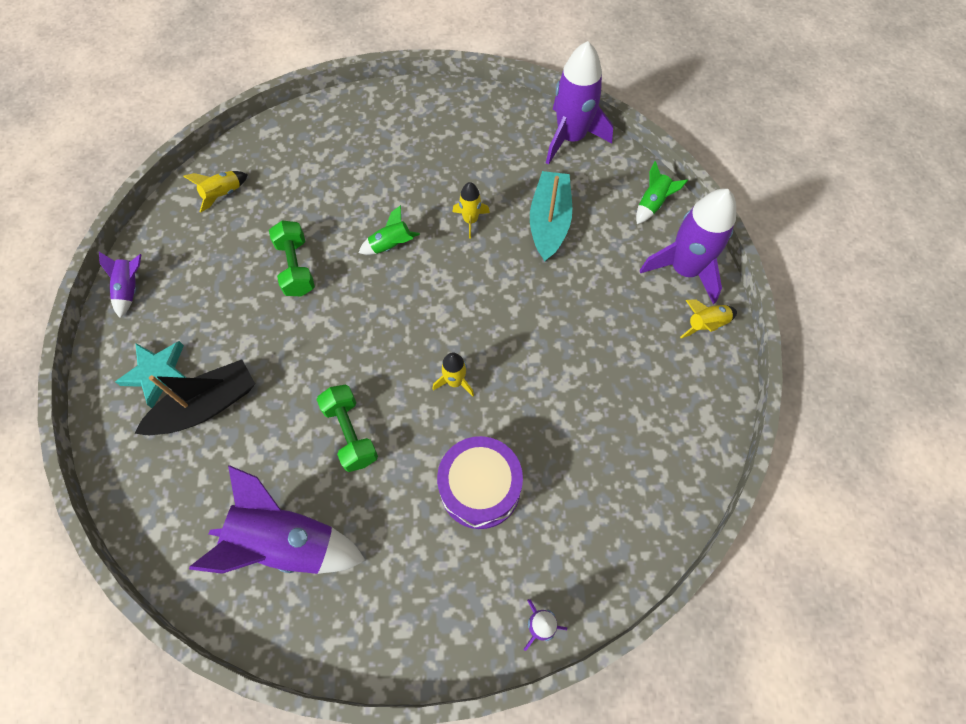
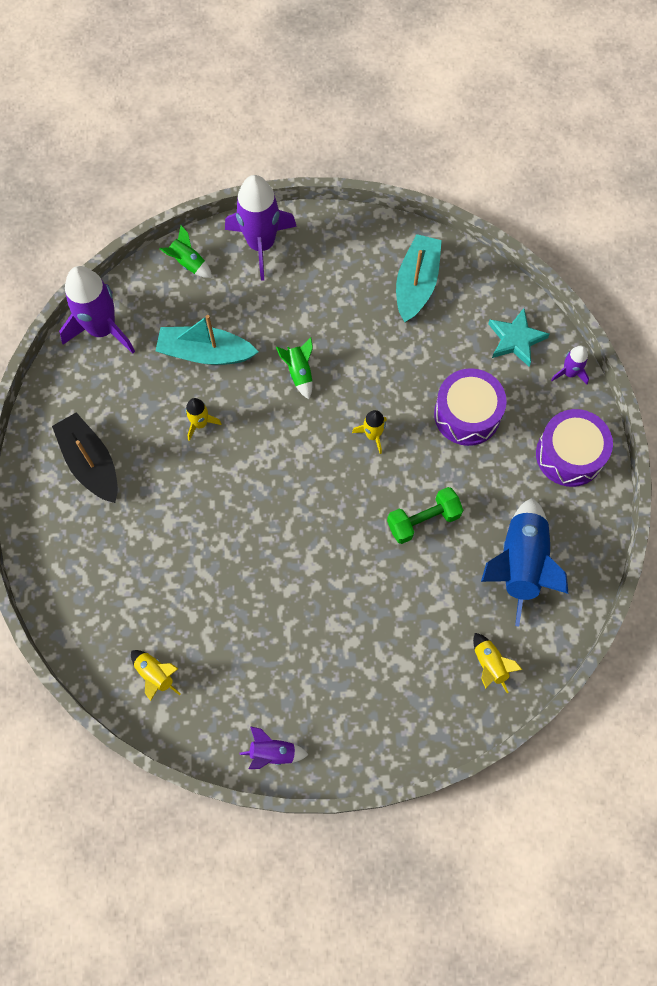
camera: 90 degrees left, 5 degrees up
turquoise star [115,341,186,408] -> turquoise star moved to [488,308,550,367]
black boat [134,360,255,435] -> black boat moved to [52,412,118,503]
purple rocket [189,465,366,574] -> blue rocket [481,498,568,626]
green dumbbell [269,221,315,296] -> none
green rocket [359,205,420,255] -> green rocket moved to [276,337,313,399]
yellow rocket [680,299,737,338] -> yellow rocket moved to [473,633,523,693]
none -> turquoise boat [396,234,442,322]
none -> purple drum [536,409,613,487]

